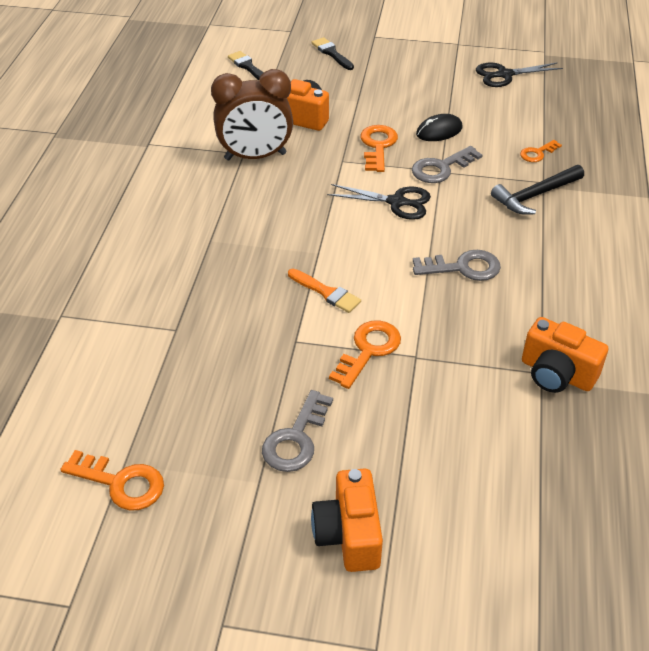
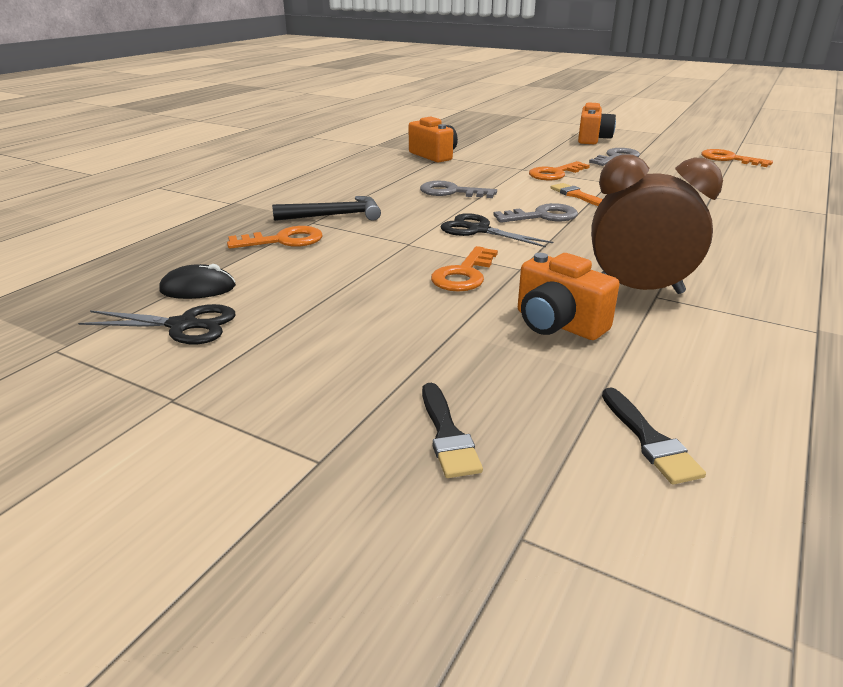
camera: 160 degrees left, 15 degrees down
grey key [412,146,483,183] -> grey key moved to [493,203,578,223]
black mouse [416,114,462,141] -> black mouse moved to [159,264,236,299]
orange key [520,140,562,162] -> orange key [227,226,322,249], size x1.62

